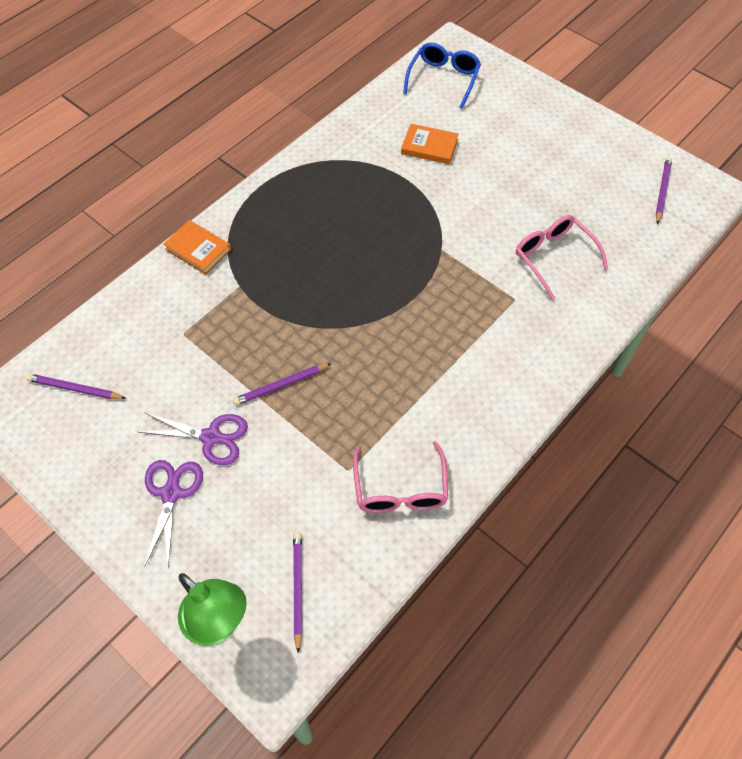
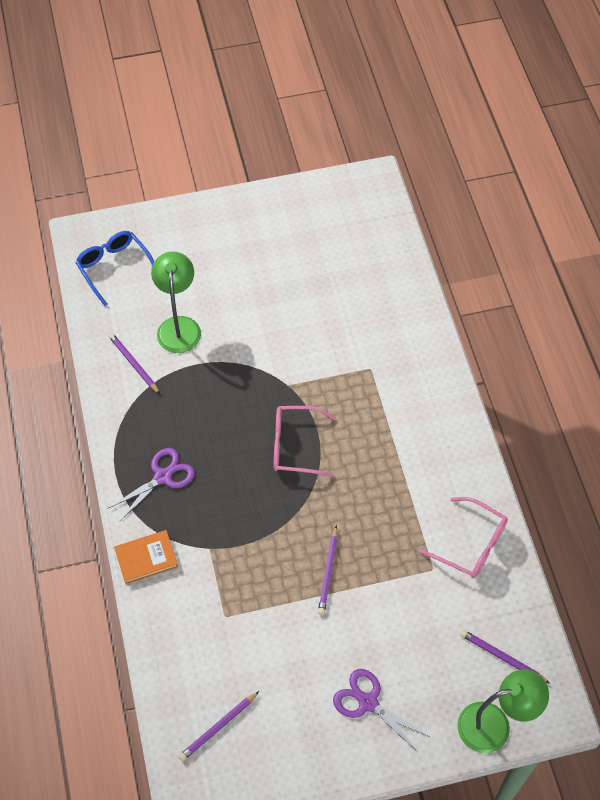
camera: 55 degrees left, 0 degrees up
purple scissors [140,413,248,465] -> purple scissors moved to [109,448,195,521]
orange book [401,124,459,164] -> green lamp [151,251,201,353]
pink glasses [516,215,608,300] -> pink glasses moved to [274,406,336,477]
purple pencil [656,157,672,224] -> purple pencil moved to [108,333,160,394]

